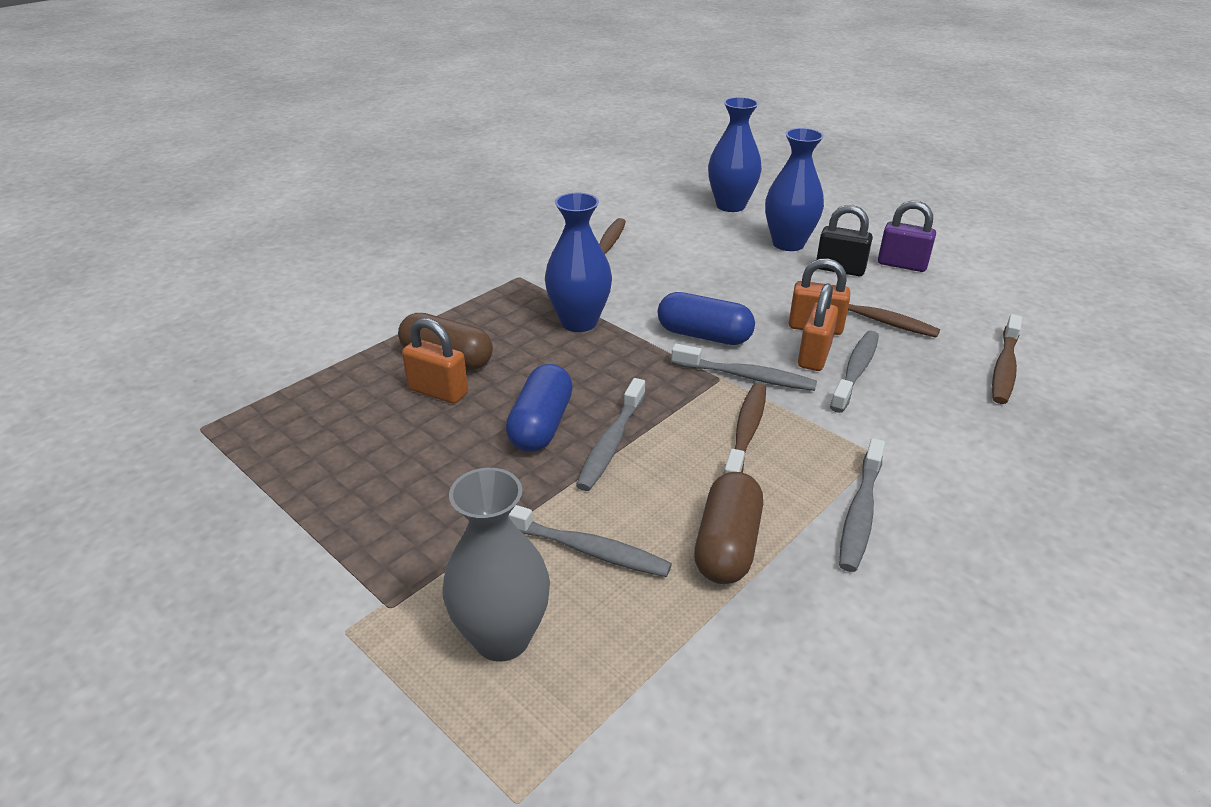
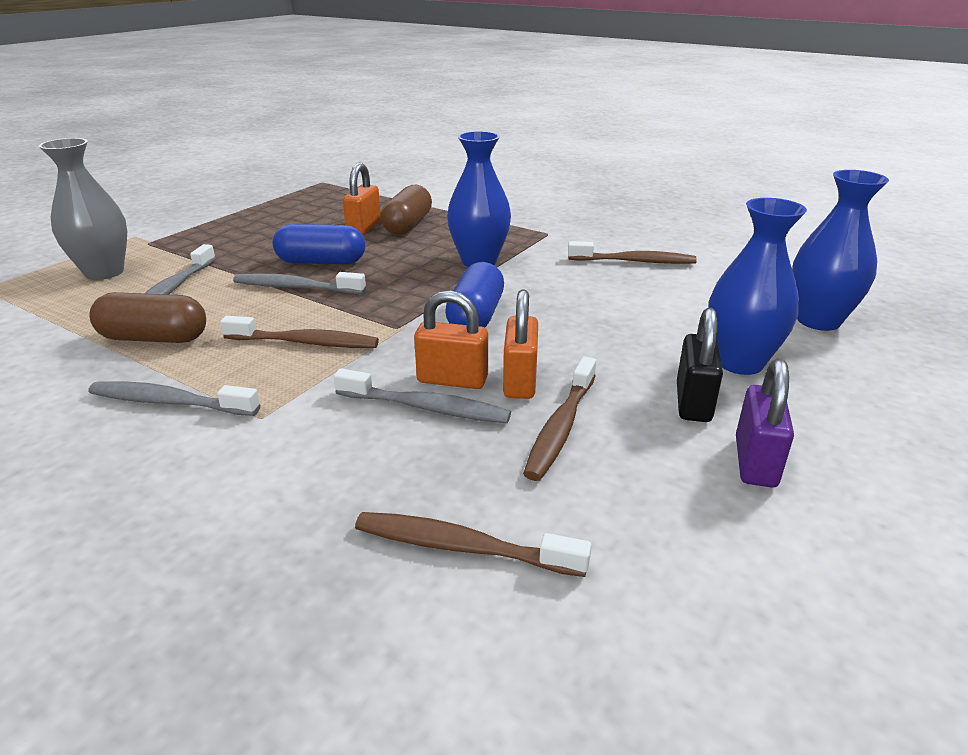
camera: 80 degrees right, 5 degrees down
grey toothbrush [671,344,817,391] -> none

